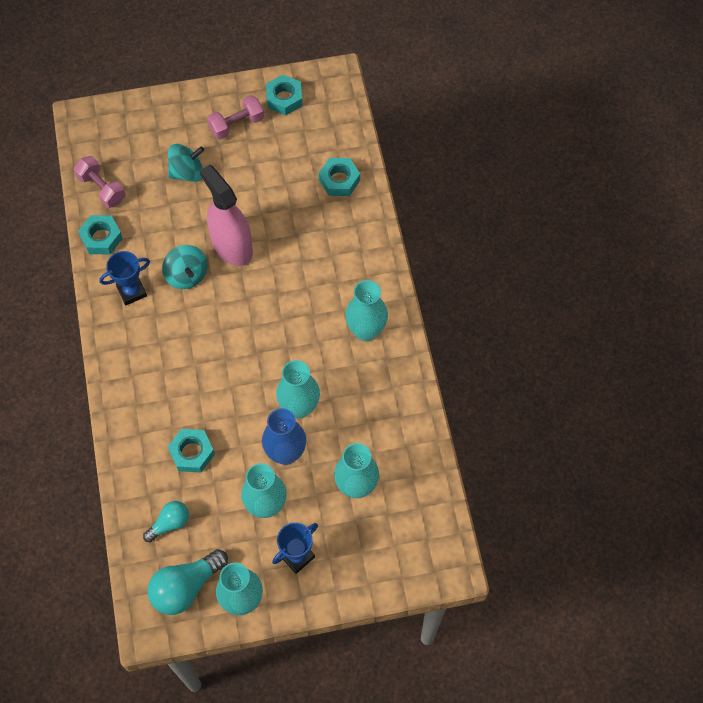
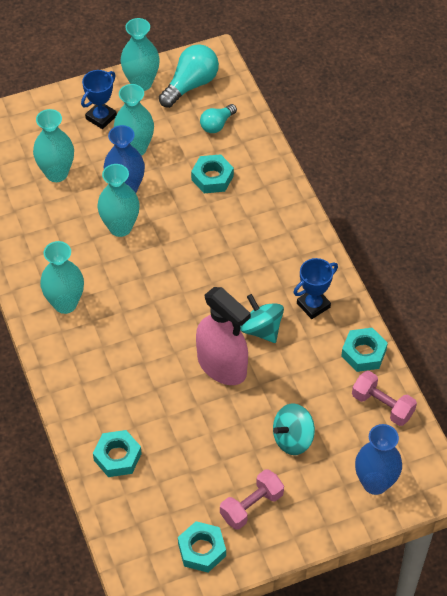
camera: 170 degrees right, 10 degrees down
none -> blue vase [355,424,402,495]

